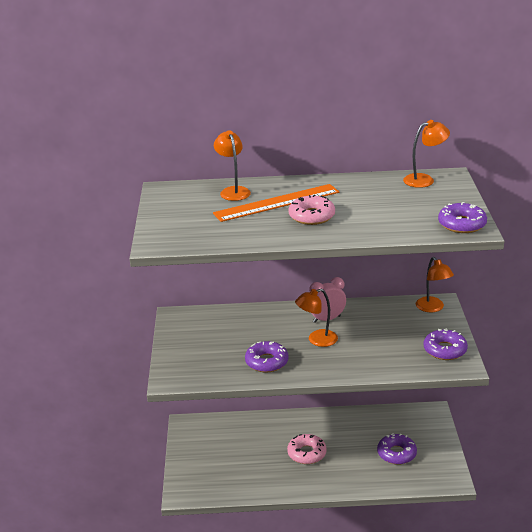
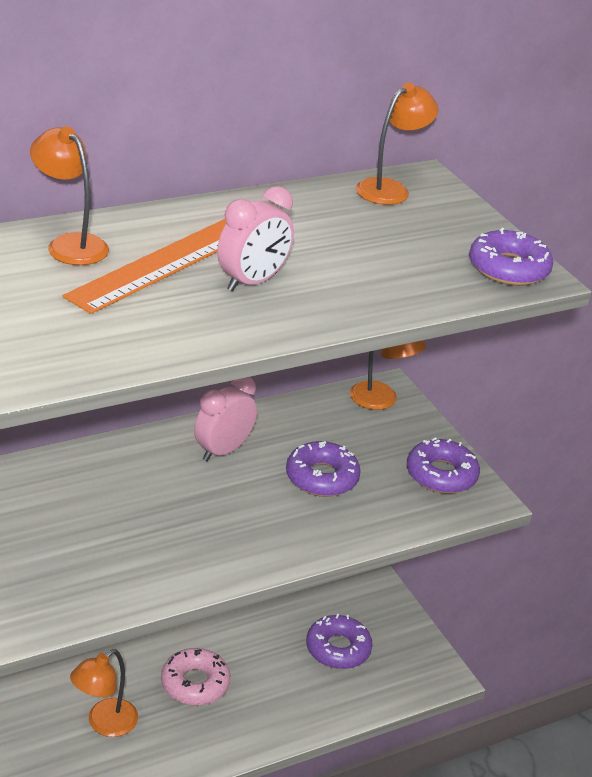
camera: 30 degrees left, 5 degrees up
purple donut [245,341,289,373] -> purple donut moved to [286,441,361,497]
pink donut [288,195,335,225] -> pink clock [217,186,294,291]
orange lamp [295,289,338,347] -> orange lamp moved to [70,649,138,737]

